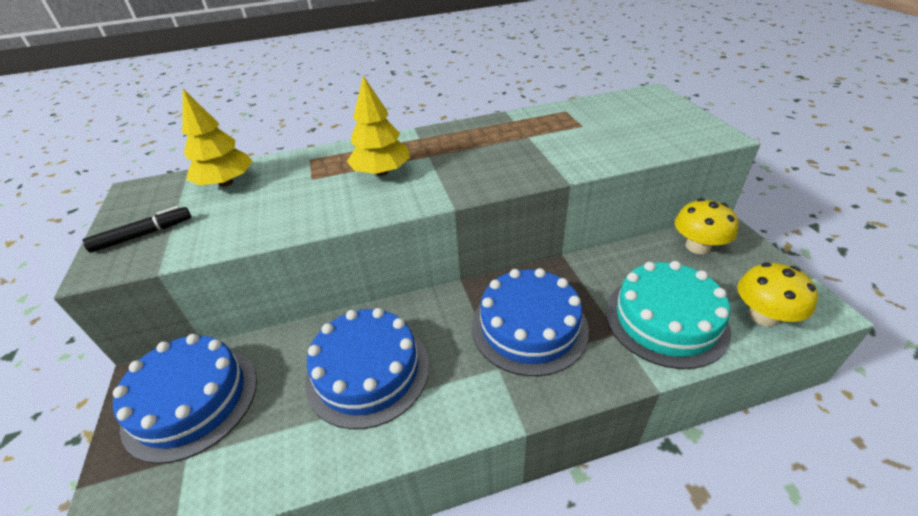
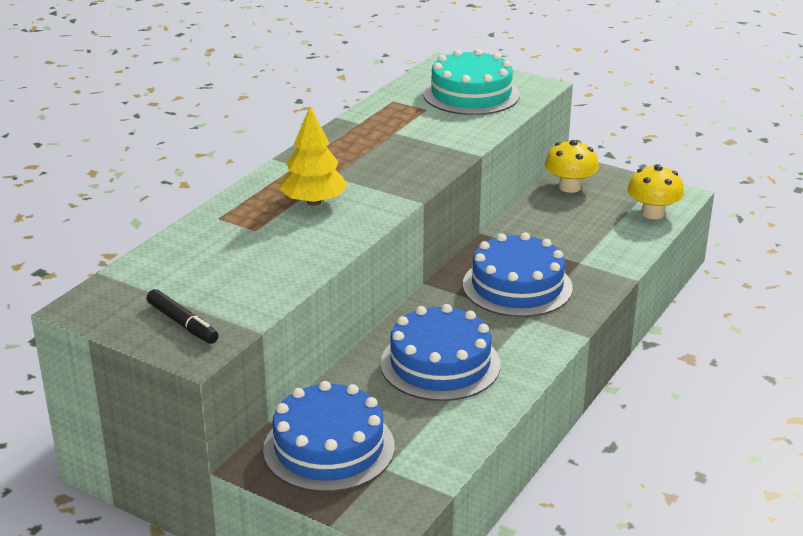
camera: 45 degrees left, 10 degrees down
black marker [82,206,191,253] -> black marker turned 120 degrees clockwise [147,289,218,344]
yellow tree [182,89,253,187] -> none
turquoise cake [606,261,731,369] -> turquoise cake moved to [423,49,520,115]

